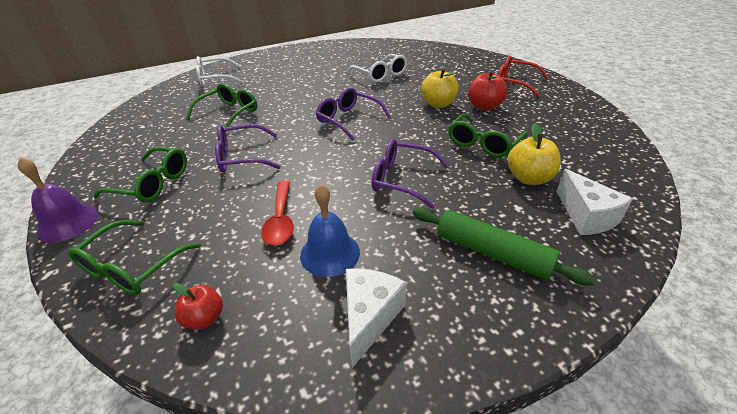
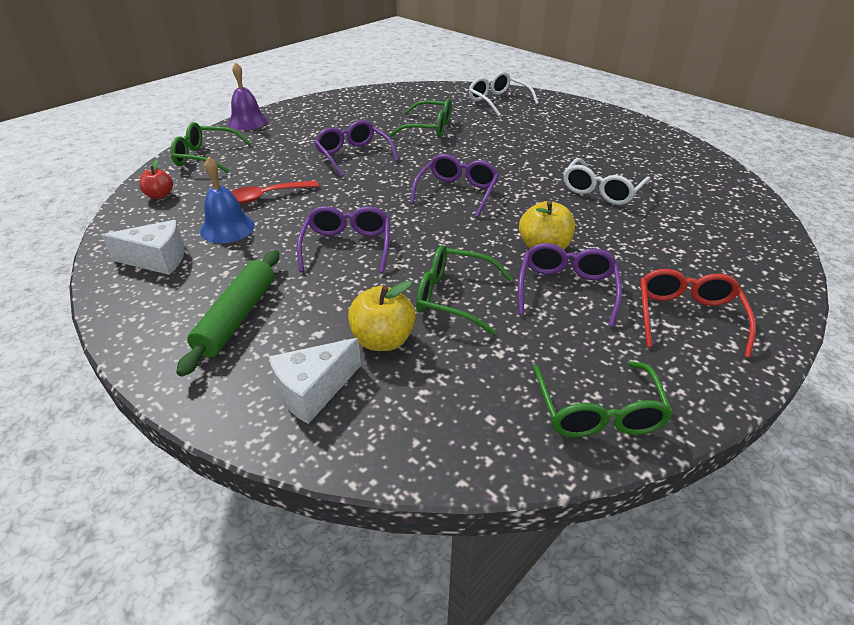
camera: 70 degrees right, 0 degrees up
green glasses [93,147,187,203] -> green glasses moved to [533,361,673,438]
red apple [468,71,508,111] -> purple glasses [518,243,622,327]

